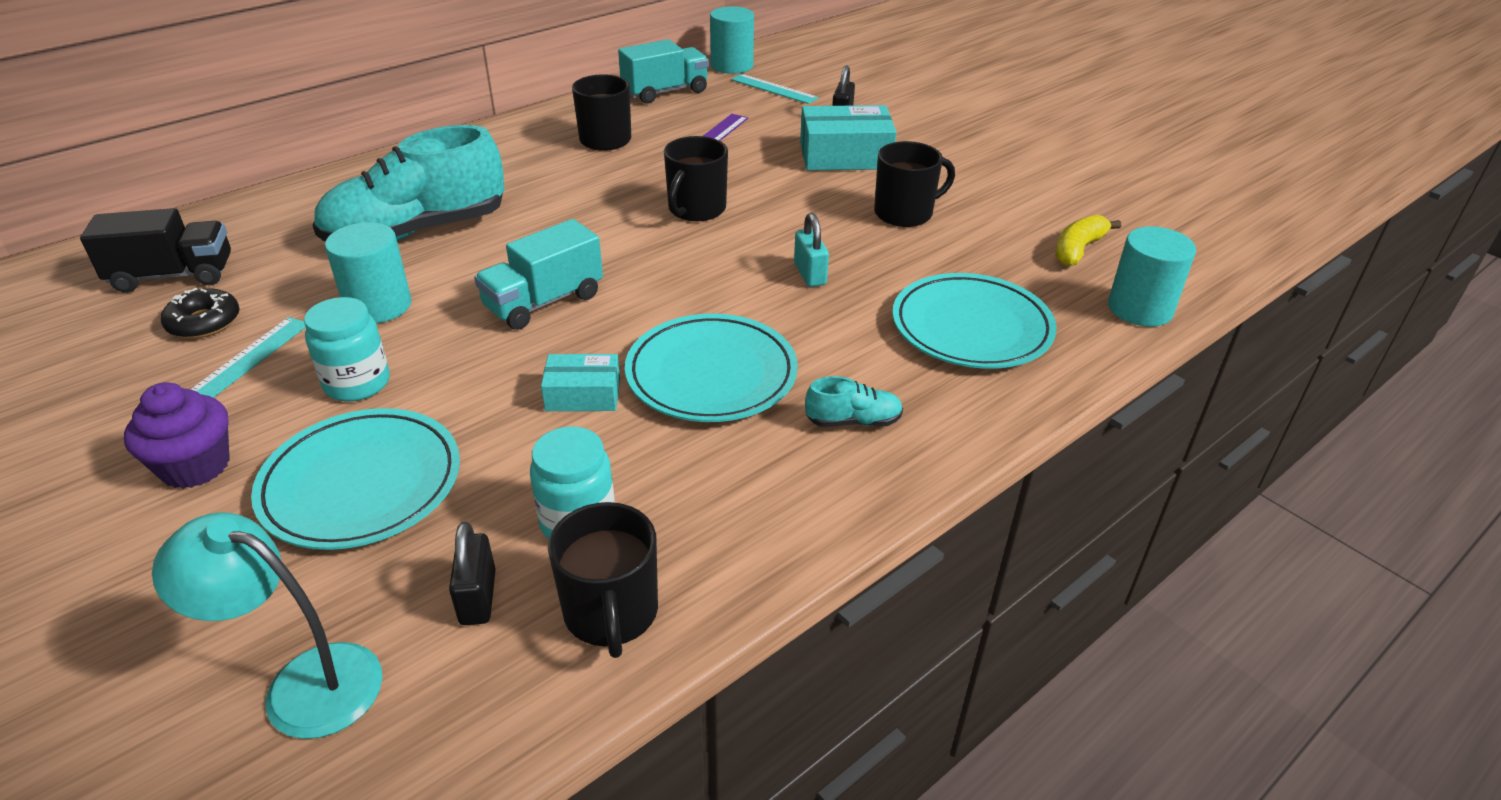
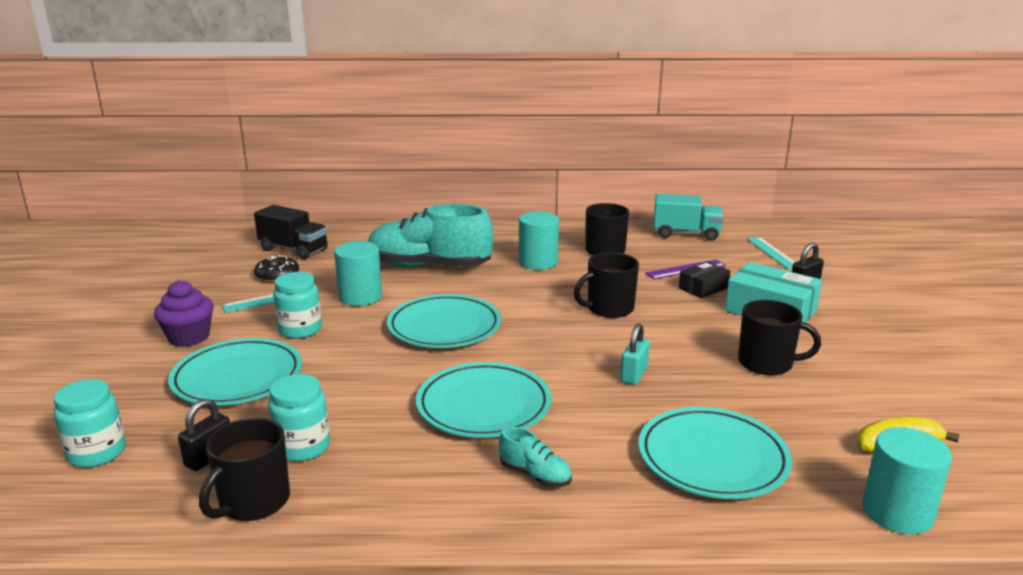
camera: 40 degrees right, 15 degrees down
turquoise lamp [152,512,383,739] -> turquoise jar [54,379,126,468]
turquoise truck [474,219,603,330] -> turquoise plate [387,294,501,348]
turquoise box [541,354,620,411] -> none
turquoise cylinder [710,6,754,74] -> turquoise cylinder moved to [519,211,559,270]
none -> black box [679,261,731,298]

